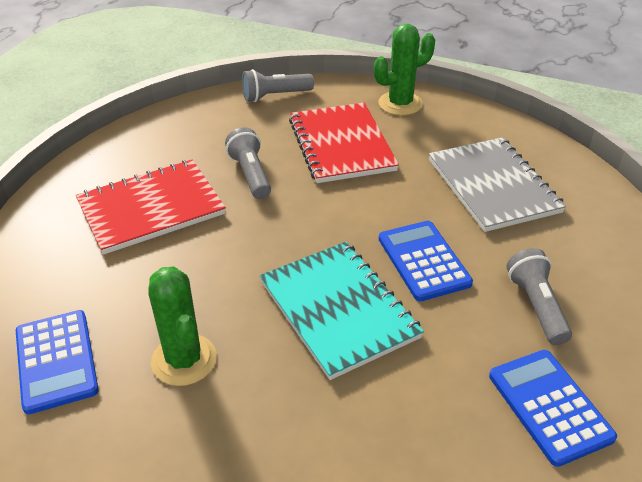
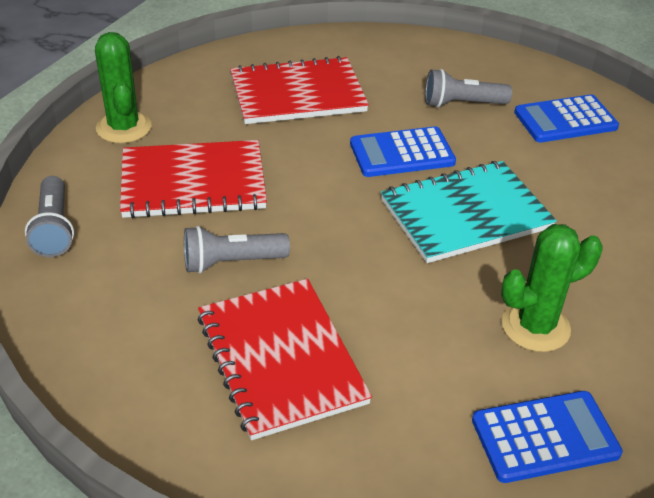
camera: 85 degrees left, 0 degrees up
grey notebook [429,137,566,232] -> red notebook [230,56,369,124]

